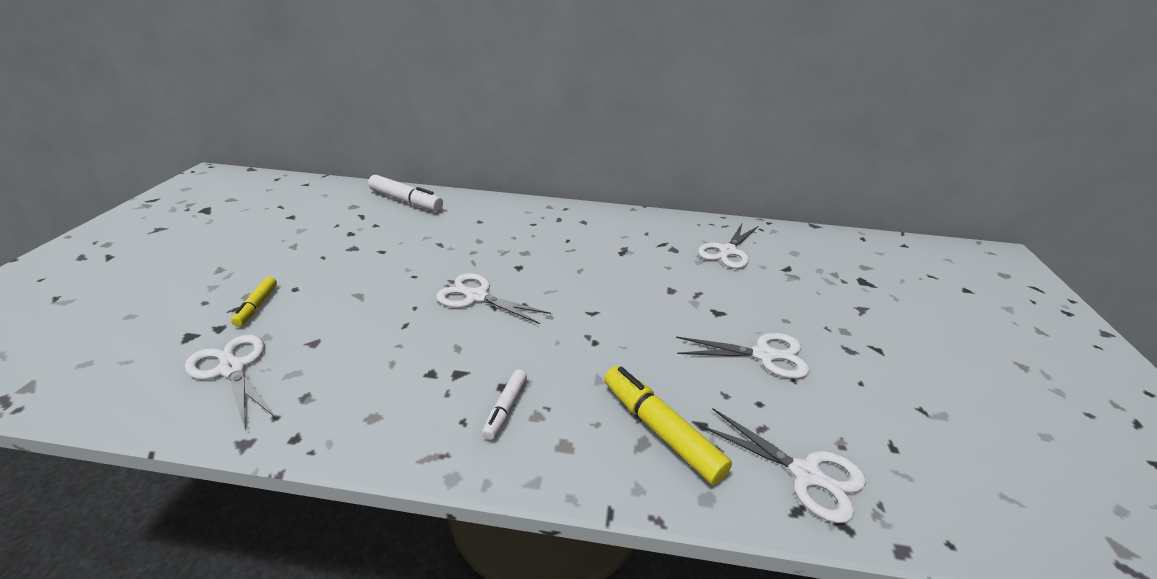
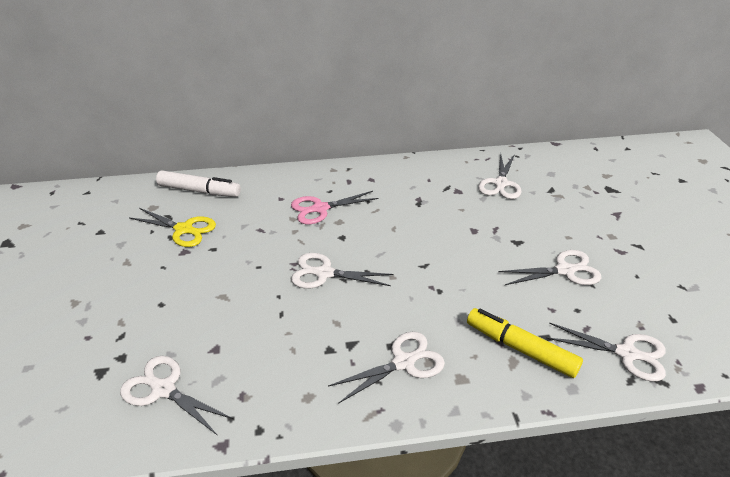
camera: 15 degrees left, 5 degrees up
yellow marker [231,277,277,327] -> none
white marker [482,370,527,440] -> white scissors [328,331,445,404]
none -> yellow scissors [130,208,216,247]
none -> pink scissors [291,191,379,224]

